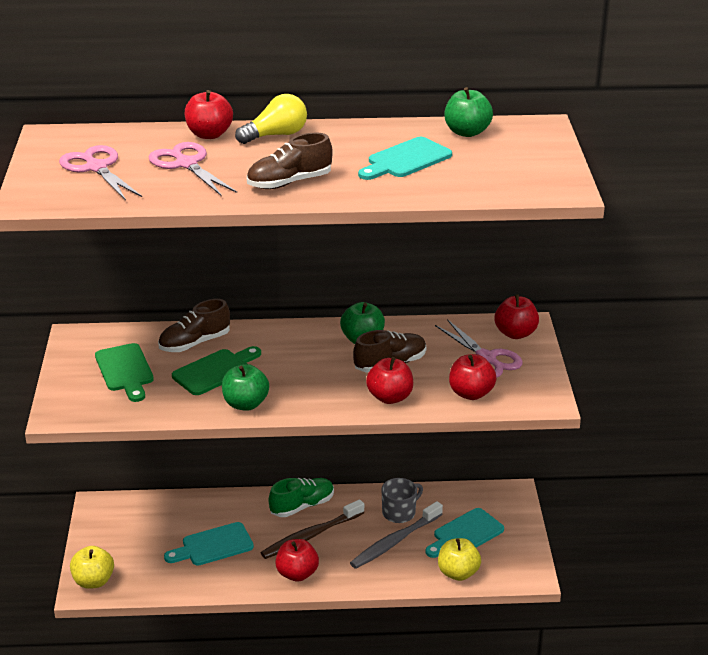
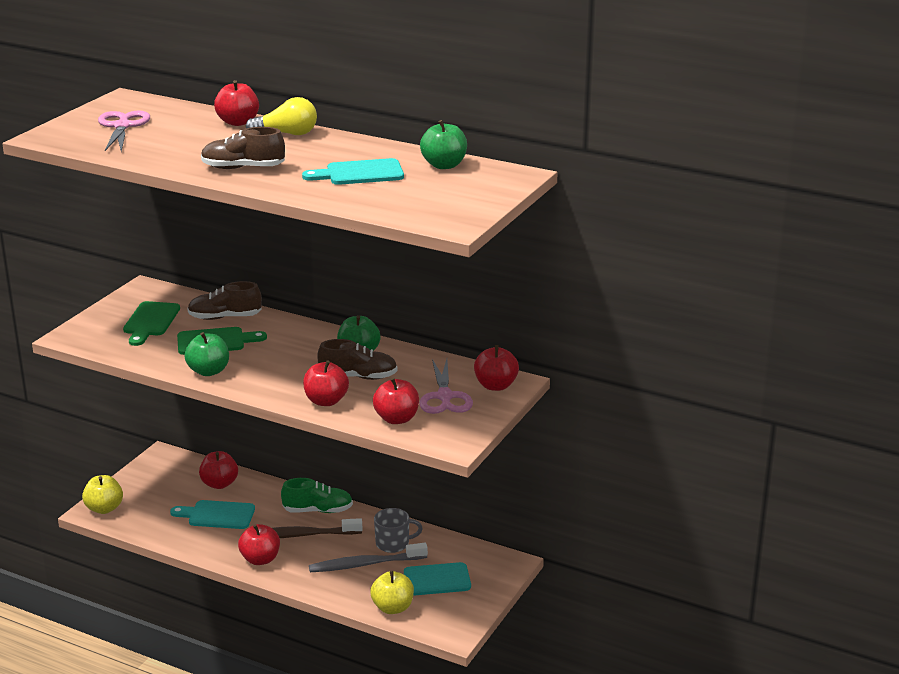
camera: 30 degrees right, 5 degrees down
pink scissors [149,142,237,196] -> none
none -> red apple [199,451,238,489]

